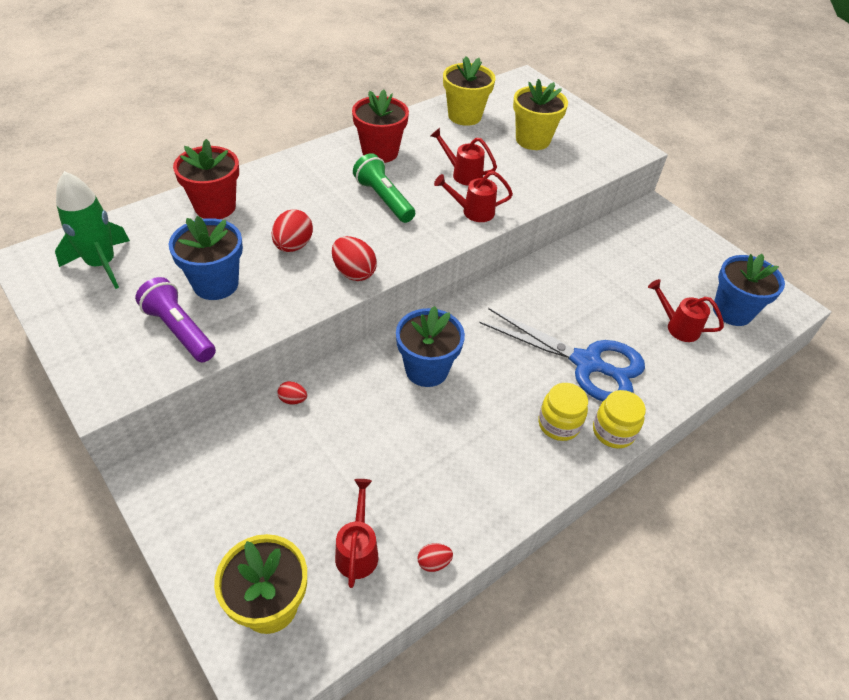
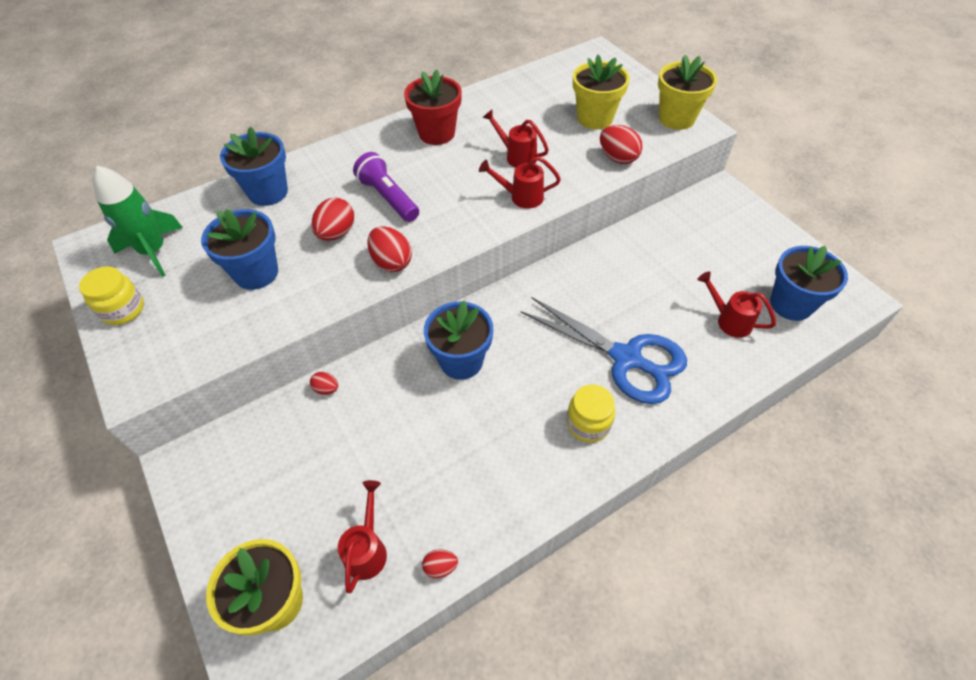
camera: 10 degrees right, 5 degrees up
purple flashlight [135,277,216,362] -> purple flashlight moved to [353,152,419,222]
red flower pot [173,139,239,219] -> blue flower pot [220,127,288,206]
green flashlight [353,153,415,223] -> none
yellow flower pot [443,56,496,126] -> yellow flower pot moved to [658,55,717,130]
yellow jar [593,390,646,449] -> yellow jar moved to [79,266,144,325]
none -> red egg [600,125,643,164]

